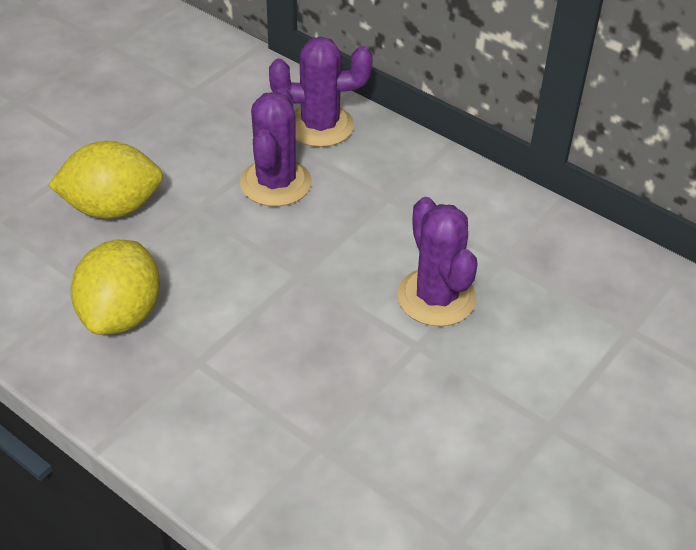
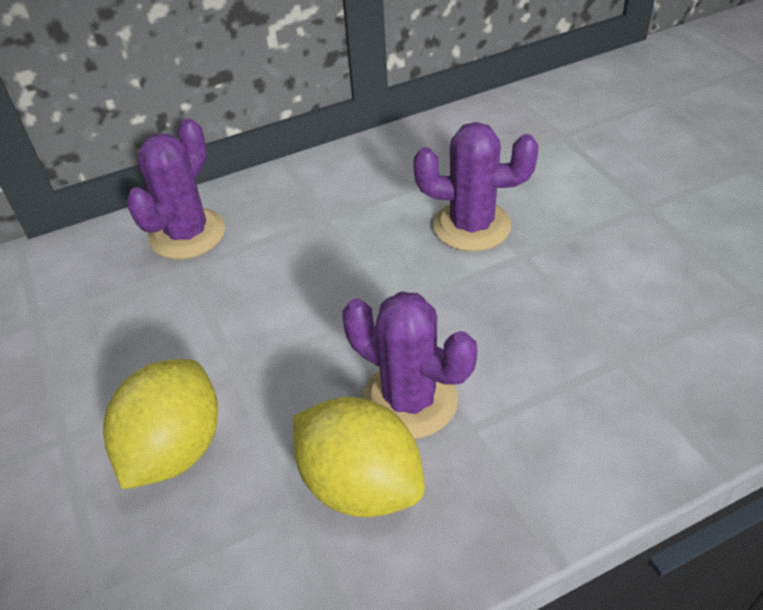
camera: 60 degrees left, 0 degrees up
purple cactus [240,88,312,207] -> purple cactus moved to [342,291,477,439]

